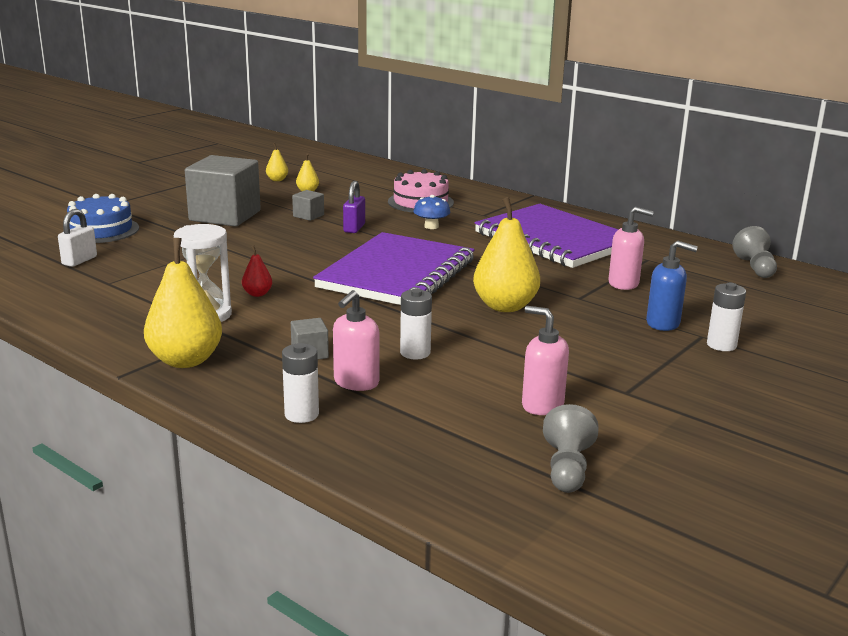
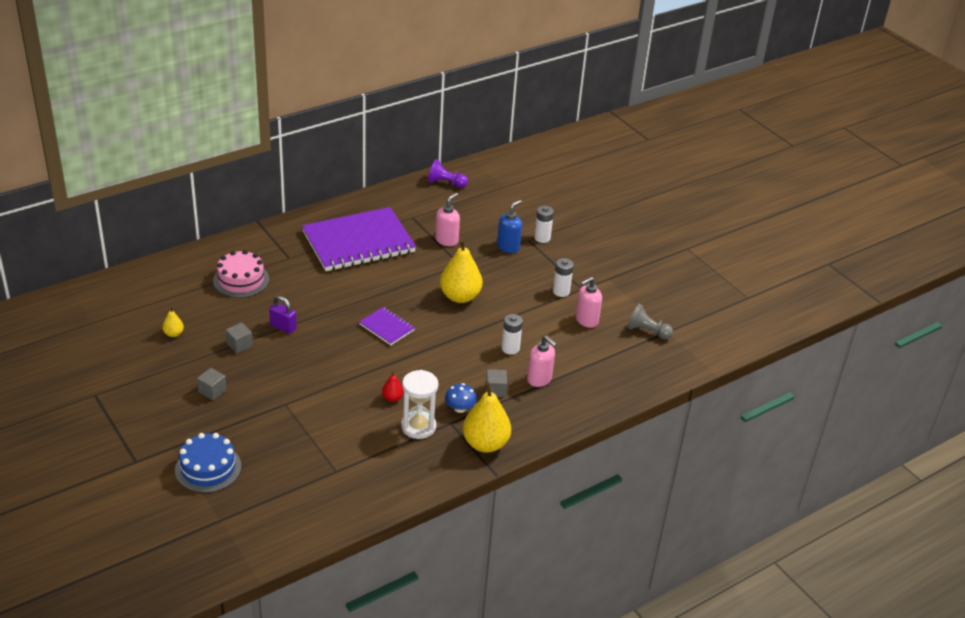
camera: 75 degrees left, 15 degrees up
white padlock [58,209,97,267] -> none
grey cube [185,155,261,227] -> grey cube [197,368,227,400], size x0.42
yellow pear [266,143,288,181] -> none
white battery [282,343,319,423] -> white battery moved to [553,258,574,297]
purple notebook [313,232,475,305] -> purple notebook [359,307,415,345], size x0.44
blue mushroom [414,195,451,229] -> blue mushroom moved to [445,383,477,413]
grey pawn [732,226,777,278] -> purple pawn [428,159,468,188]

